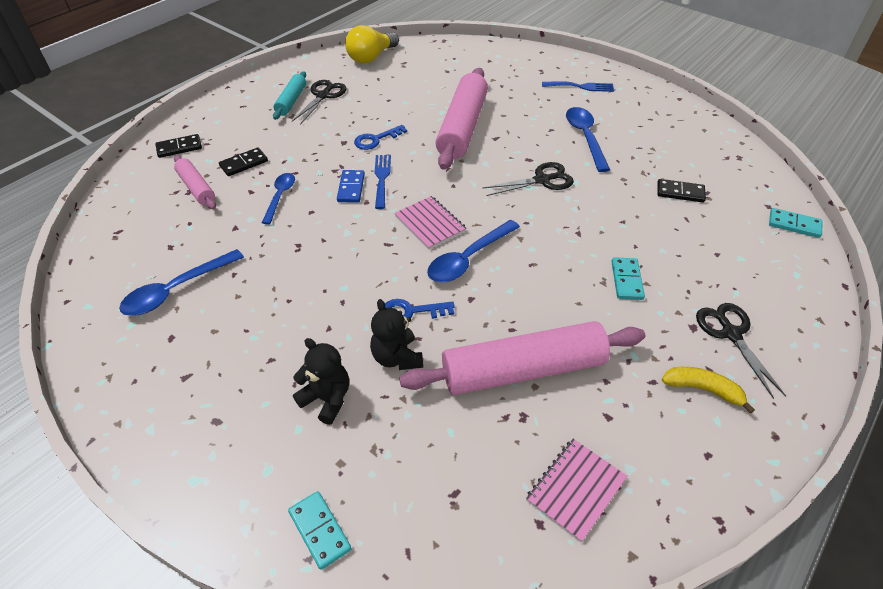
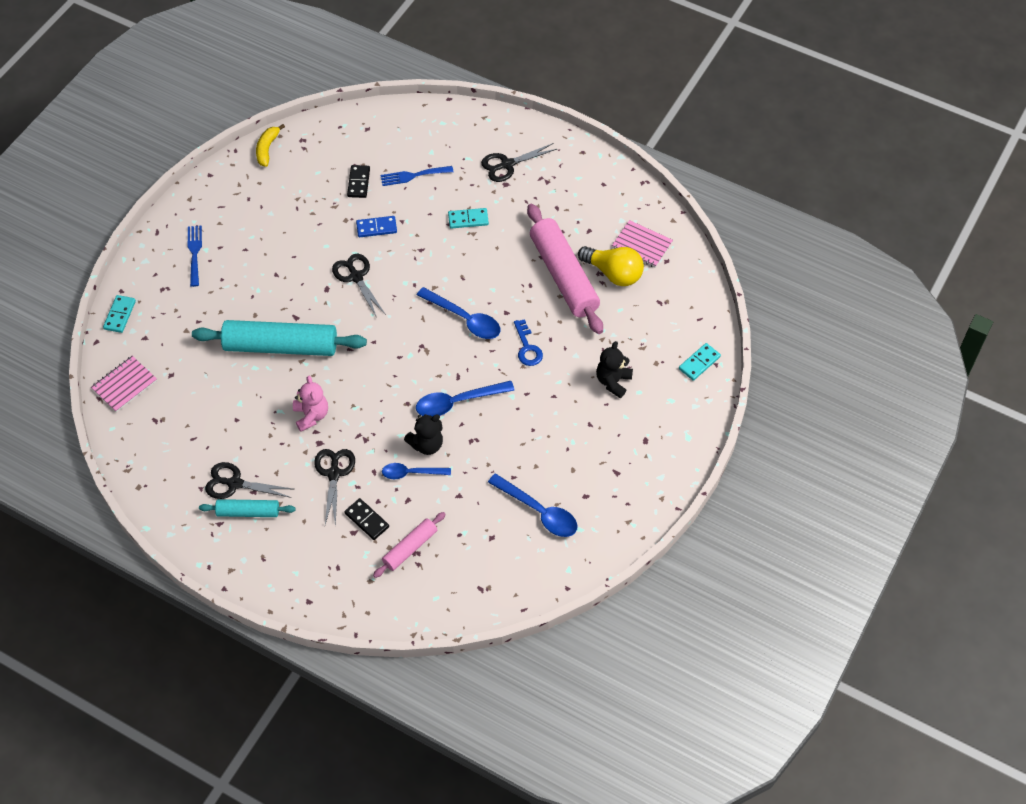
camera: 100 degrees left, 10 degrees up
black domino [155,134,202,158] -> none
blue domino [337,170,365,203] -> blue domino moved to [356,216,397,237]
yellow light bulb [345,25,399,63] -> yellow light bulb moved to [578,246,644,286]
blue key [354,125,407,150] -> pink teddy bear [293,376,328,432]
black teddy bear [370,299,423,370] -> black teddy bear moved to [404,414,443,455]
blue fork [374,155,391,209] -> blue fork moved to [381,166,453,186]
pink notebook [395,196,467,250] -> pink notebook moved to [91,356,157,412]
pink rolling pin [435,68,488,170] -> turquoise rolling pin [192,320,367,356]
blue spoon [566,107,610,172] -> blue spoon moved to [416,381,515,417]
yellow banana [662,367,755,414] -> yellow banana moved to [256,124,285,167]
turquoise domino [769,208,822,238] -> turquoise domino moved to [103,295,136,333]
none -> black scissors [314,449,355,528]

